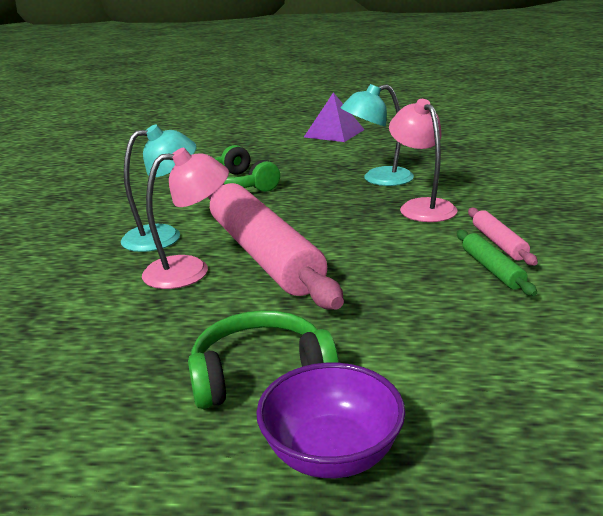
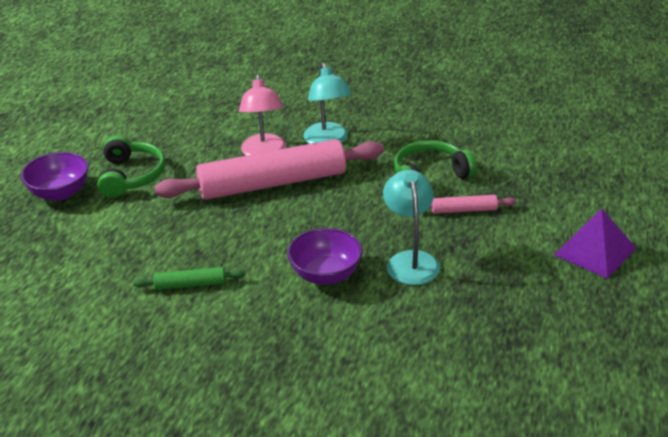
camera: 100 degrees right, 10 degrees up
pink lamp [389,99,458,222] -> purple bowl [287,228,362,285]
pink rolling pin [468,208,538,266] -> pink rolling pin moved to [429,195,516,214]

